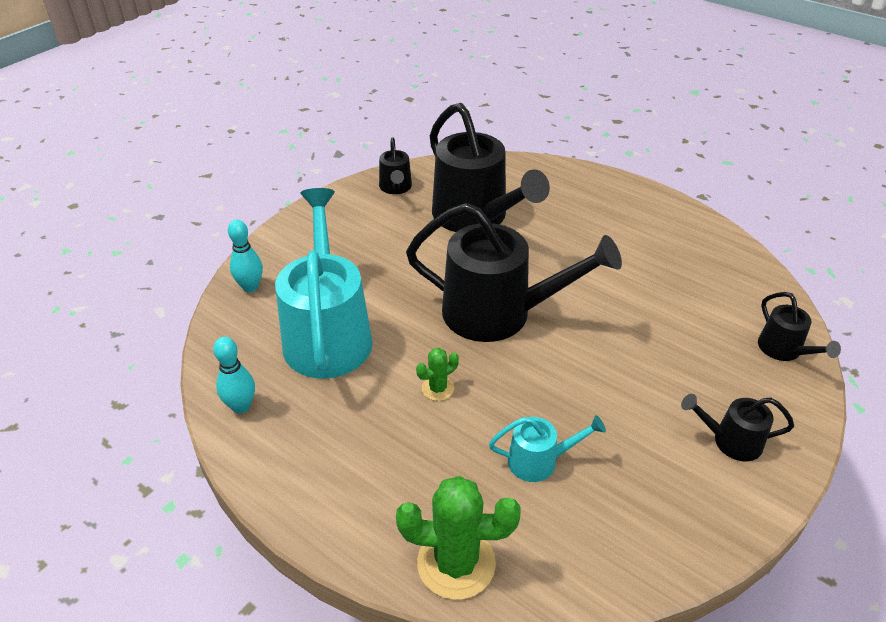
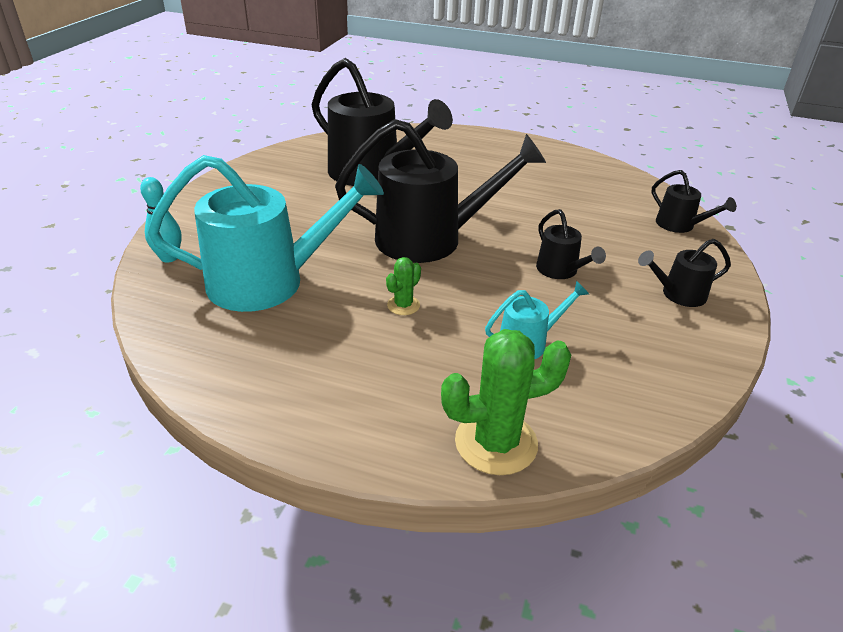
camera: 20 degrees left, 5 degrees down
turquoise bowling pin [213,337,255,414] -> none
turquoise watering can [275,188,373,378] -> turquoise watering can turned 105 degrees clockwise [148,155,384,312]
black watering can [379,138,412,194] -> black watering can moved to [536,209,606,279]

